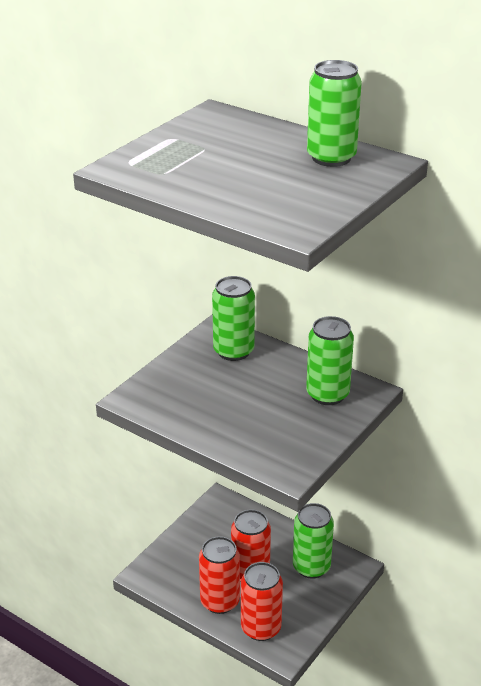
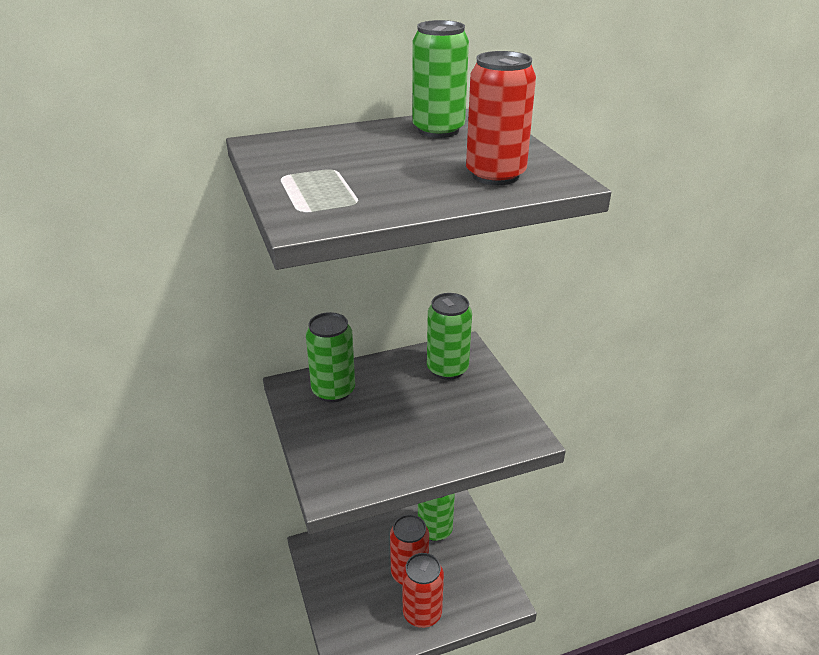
camera: 55 degrees left, 0 degrees up
red can [241,562,283,641] -> red can moved to [466,51,536,185]

